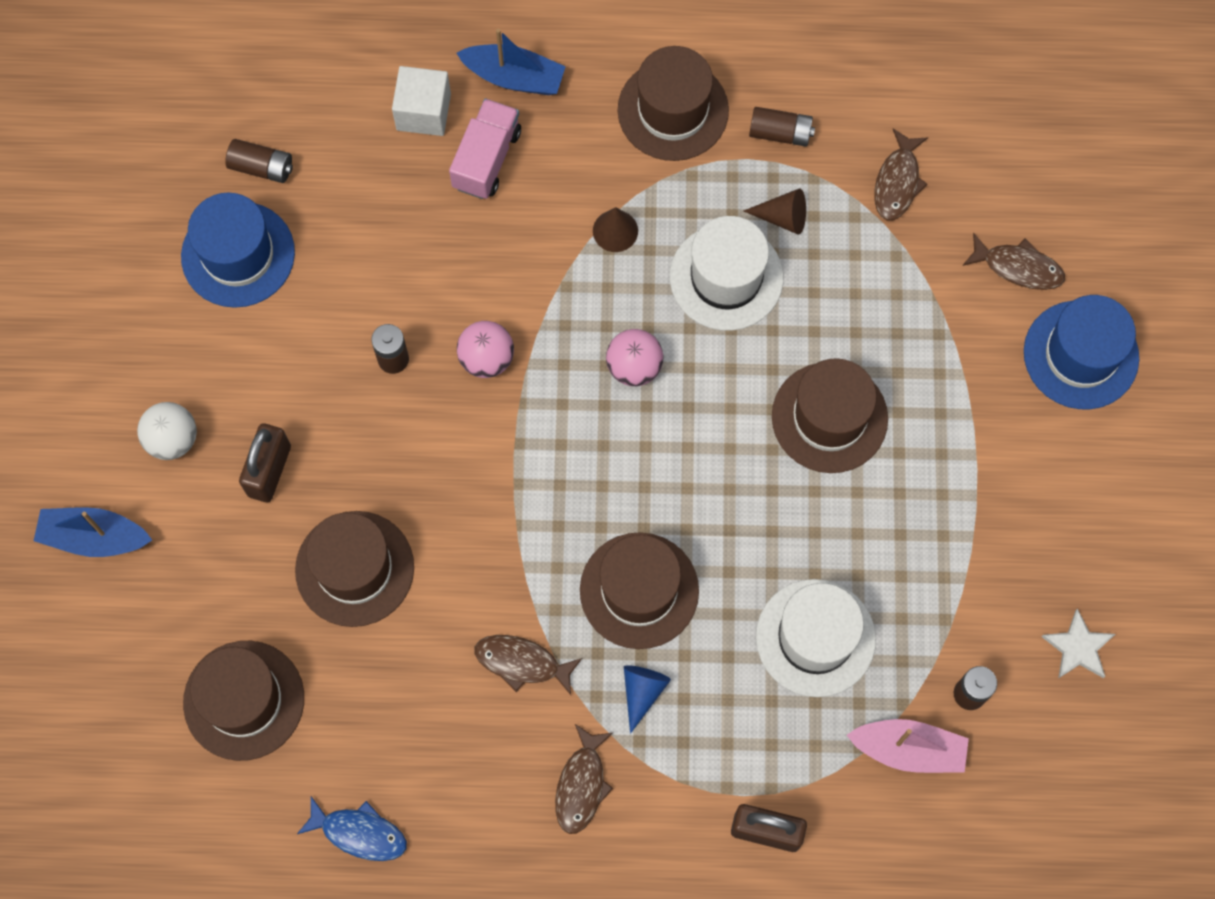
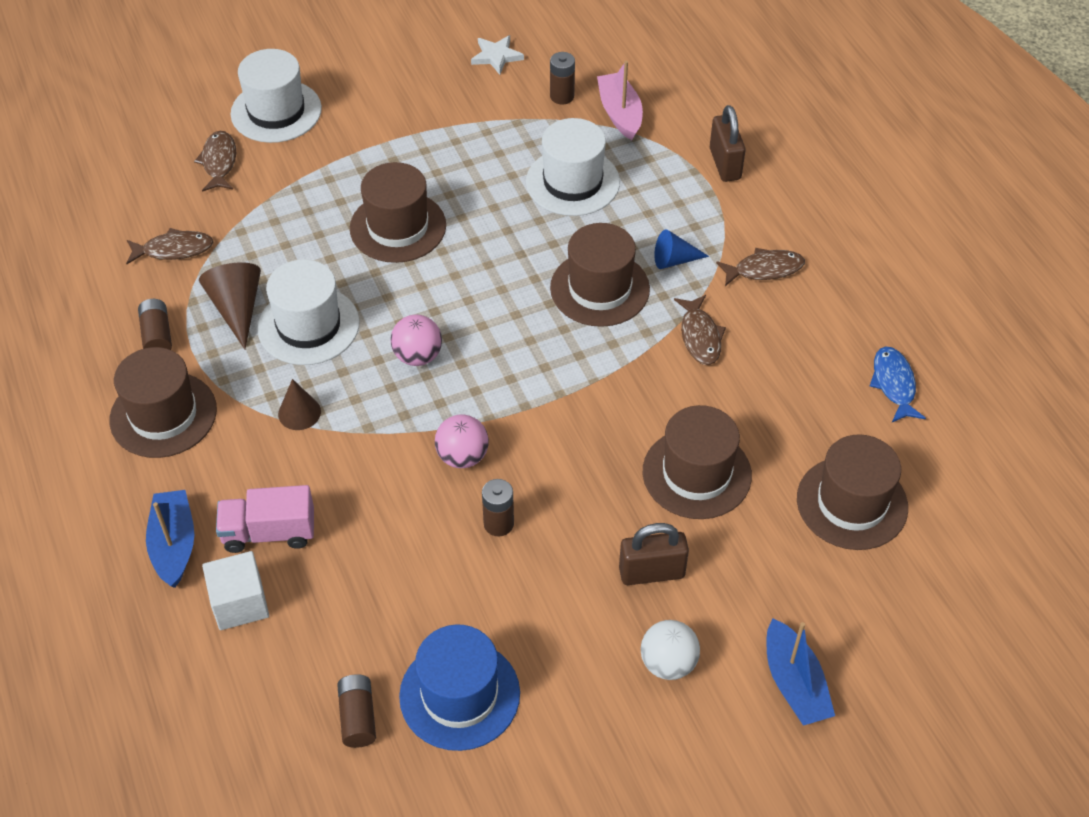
camera: 115 degrees left, 20 degrees down
brown cone [744,189,806,235] -> brown cone [199,262,261,349], size x1.52
blue hat [1024,295,1139,409] -> white hat [231,49,322,143]

